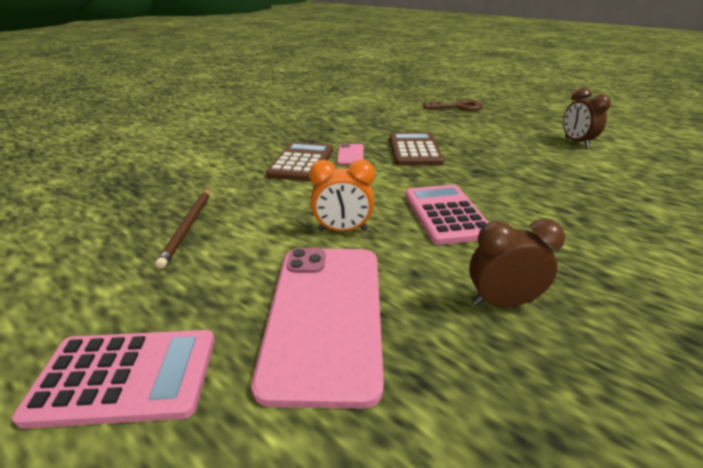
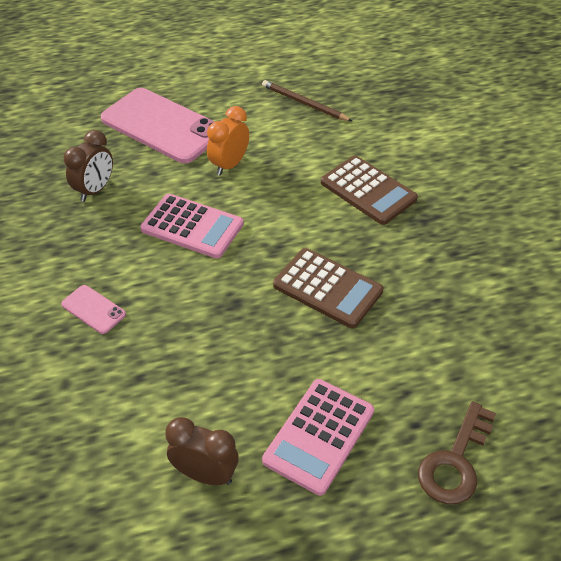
camera: 125 degrees right, 15 degrees up
pink calculator [12,330,215,429] -> pink calculator moved to [262,379,374,496]
pink phone [337,143,364,165] -> pink phone moved to [61,285,126,334]

